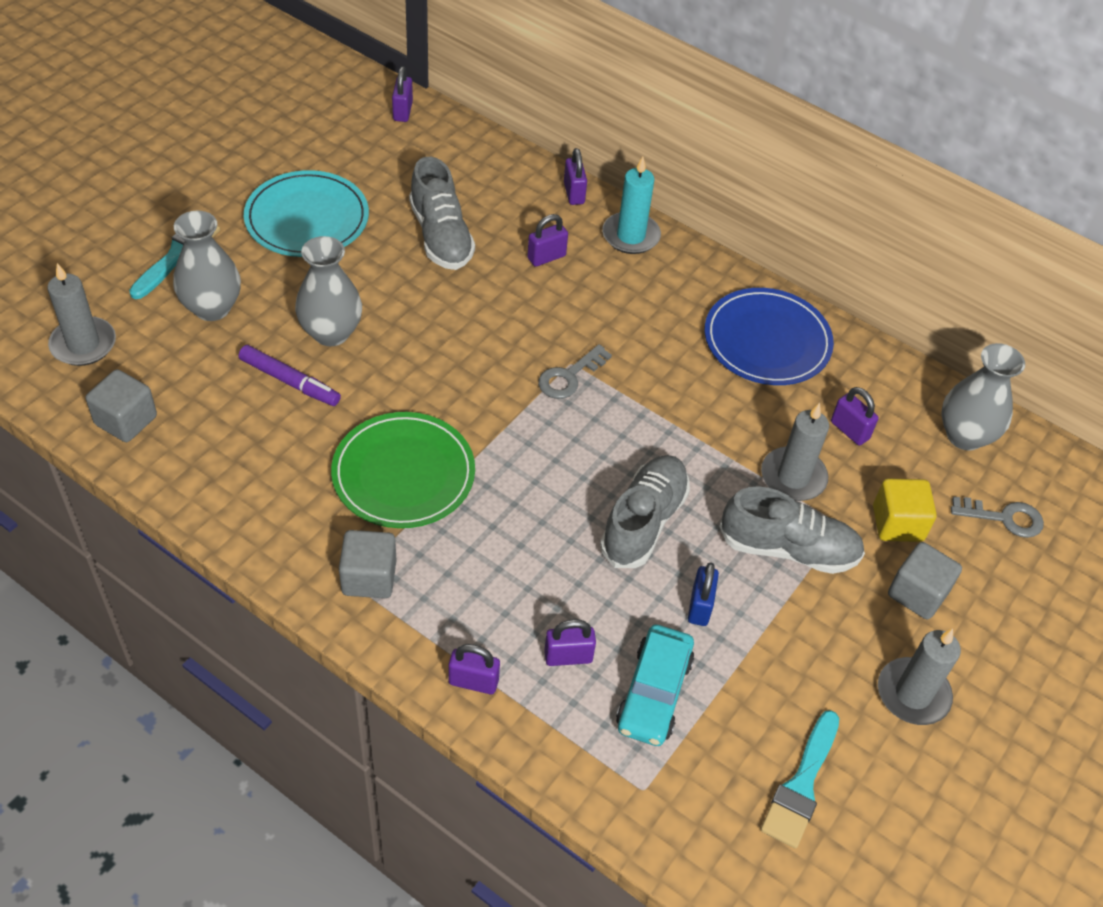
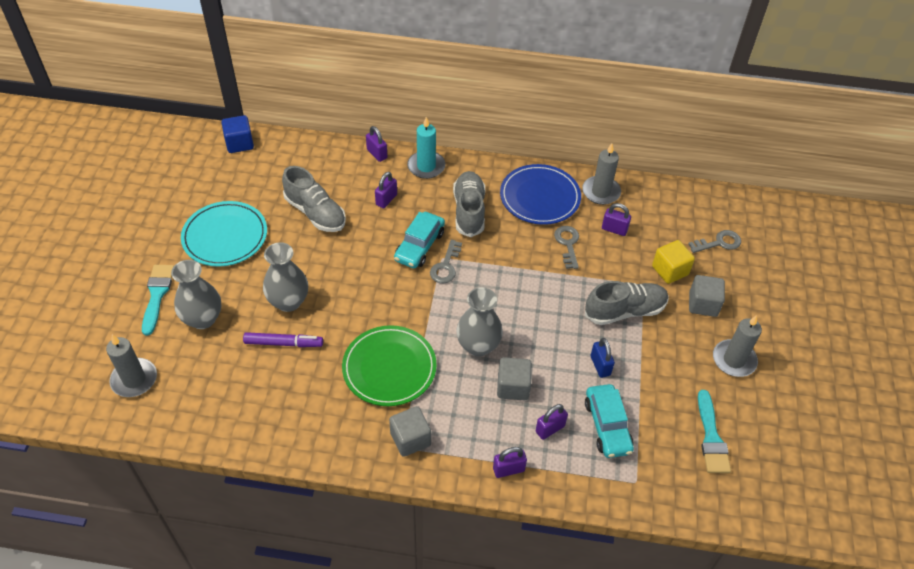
camera: 25 degrees left, 0 degrees up
grey cube [86,369,157,442] -> grey cube moved to [497,357,532,400]
purple padlock [392,66,413,122] -> blue cube [221,115,254,153]
grey shoe [600,455,690,568] -> grey shoe moved to [453,171,485,237]
grey candle [761,402,829,501] -> grey candle moved to [582,143,621,205]
grey vase [941,343,1025,451] -> grey vase moved to [456,287,503,356]
none -> turquoise car [394,212,445,268]
none -> grey key [554,226,579,269]

